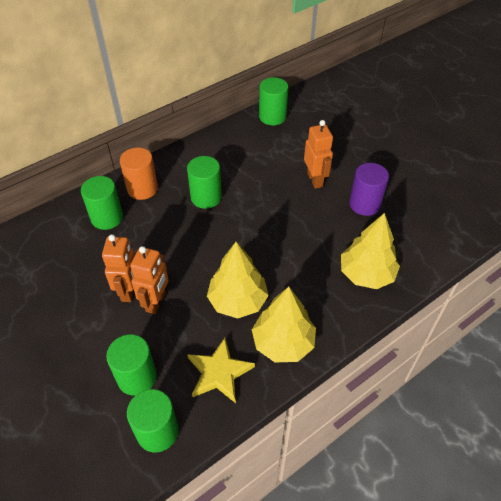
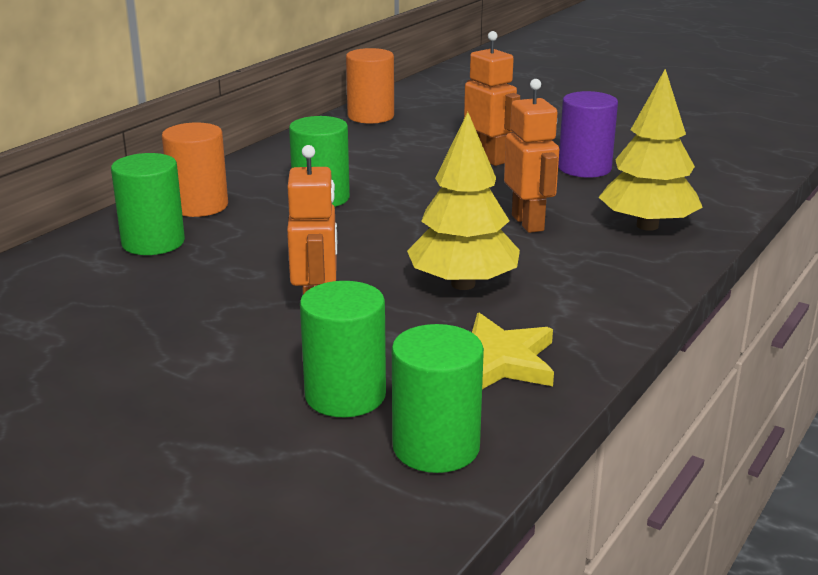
camera: 20 degrees left, 25 degrees down
orange robot [102,234,135,302] -> orange robot moved to [504,79,559,233]
yellow tree [252,287,316,362] -> none
green cylinder [259,77,288,125] -> orange cylinder [346,48,394,124]

